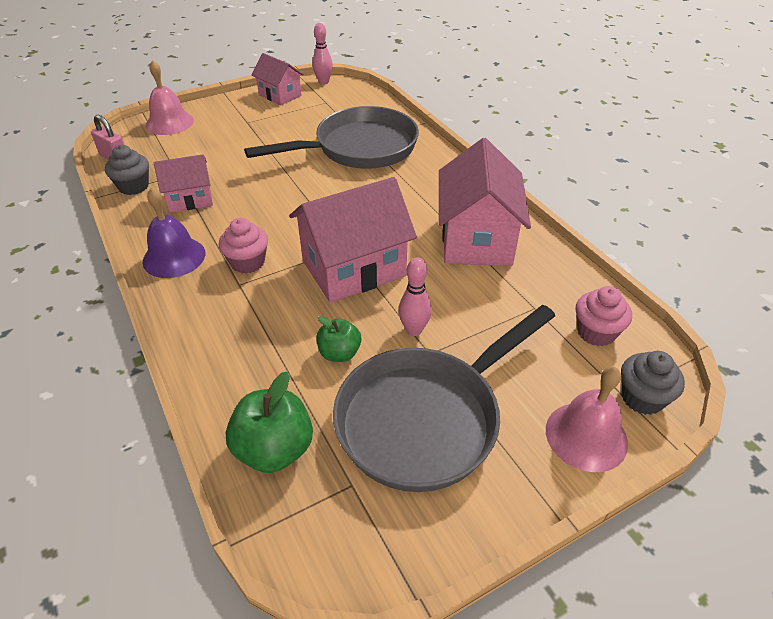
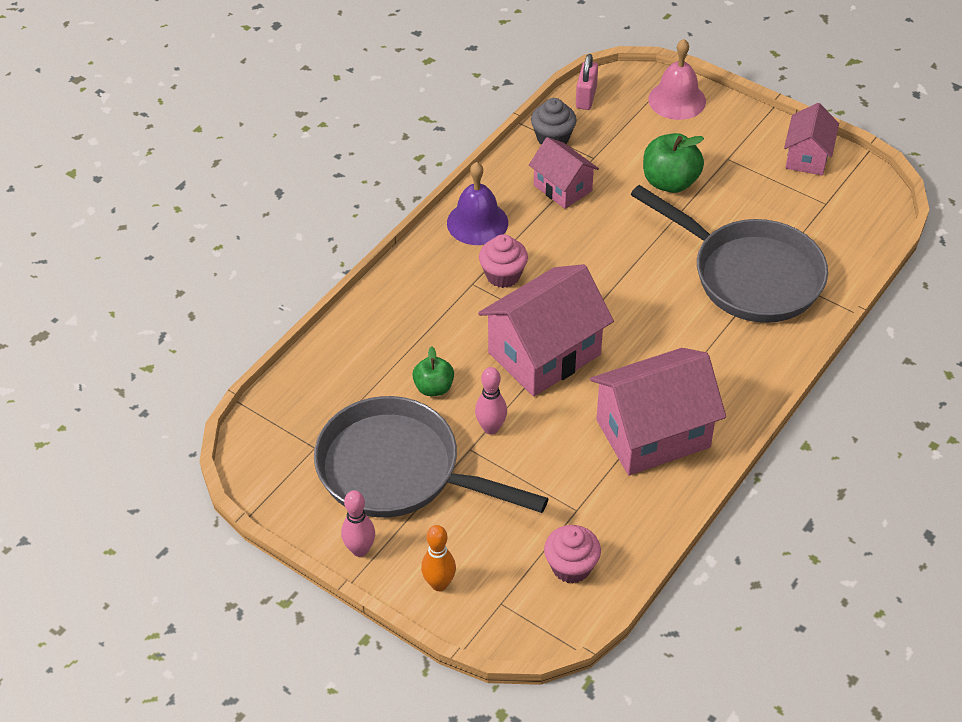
camera: 65 degrees right, 5 degrees up
green apple [226,372,313,473] -> green apple moved to [643,133,704,193]
pink house [289,177,417,303] -> pink house turned 75 degrees counterclockwise [478,264,614,397]
pink bowling pin [312,23,333,85] -> pink bowling pin moved to [341,490,375,557]
pink bell [546,367,628,472] -> orange bowling pin [421,525,456,591]
grey cupcake [621,351,685,415] -> none

